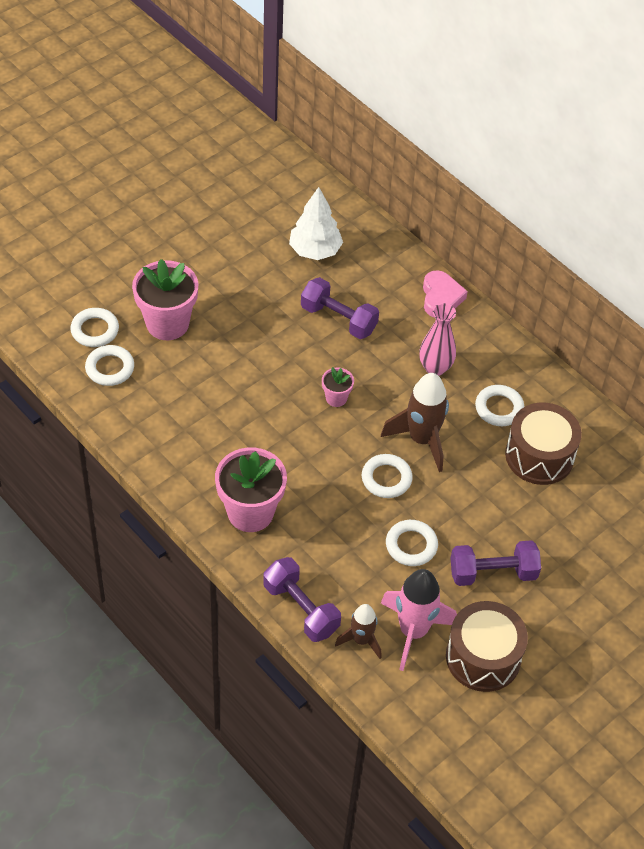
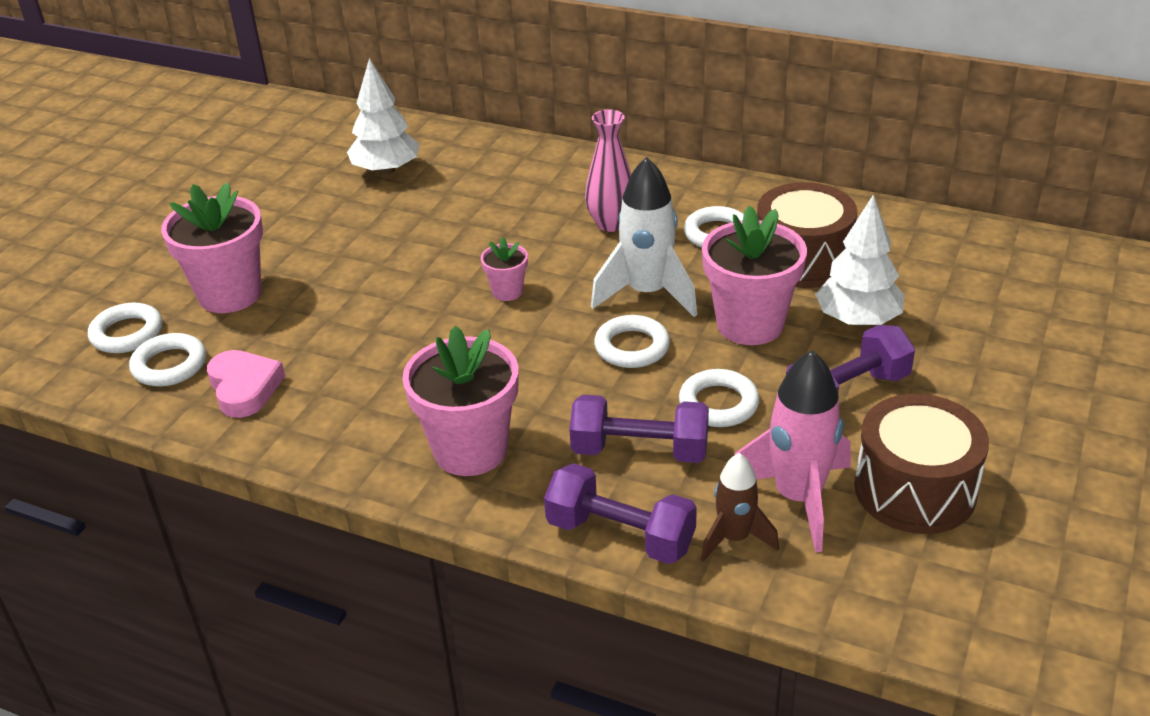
camera: 20 degrees left, 15 degrees down
purple dumbbell [301,277,379,339] -> purple dumbbell moved to [569,395,709,463]
brown rocket [381,373,449,472] -> white rocket [591,157,697,317]
pink heart [423,270,468,317] -> pink heart moved to [207,350,285,418]
none -> pink flower pot [702,205,807,345]
none -> white tree [815,195,904,327]

